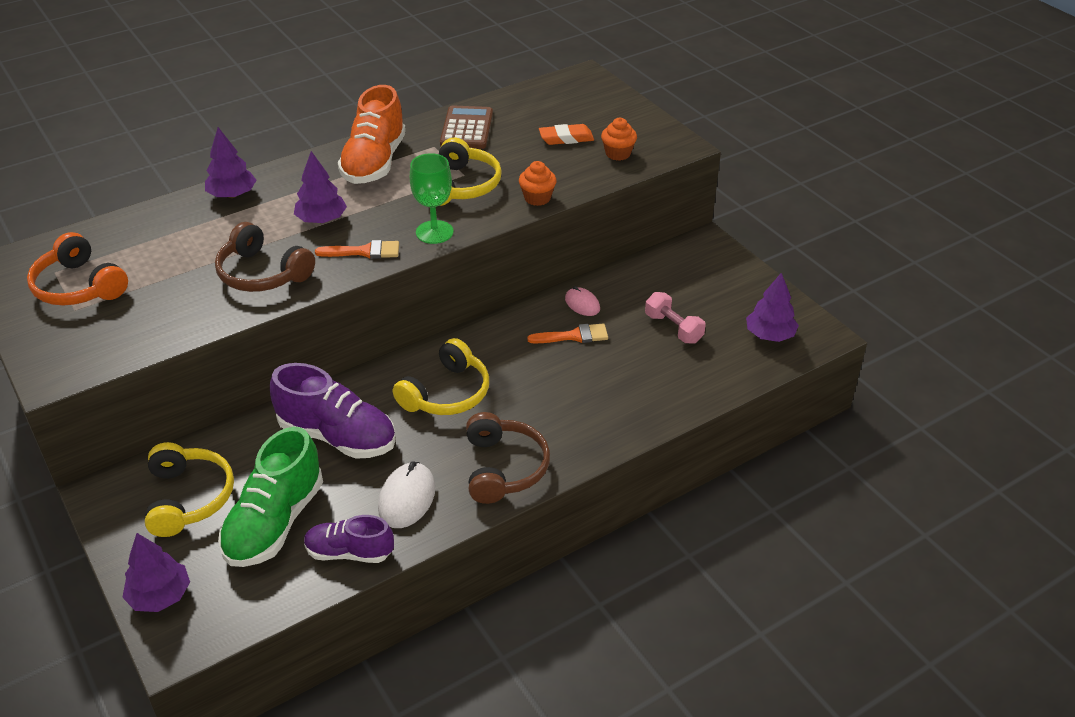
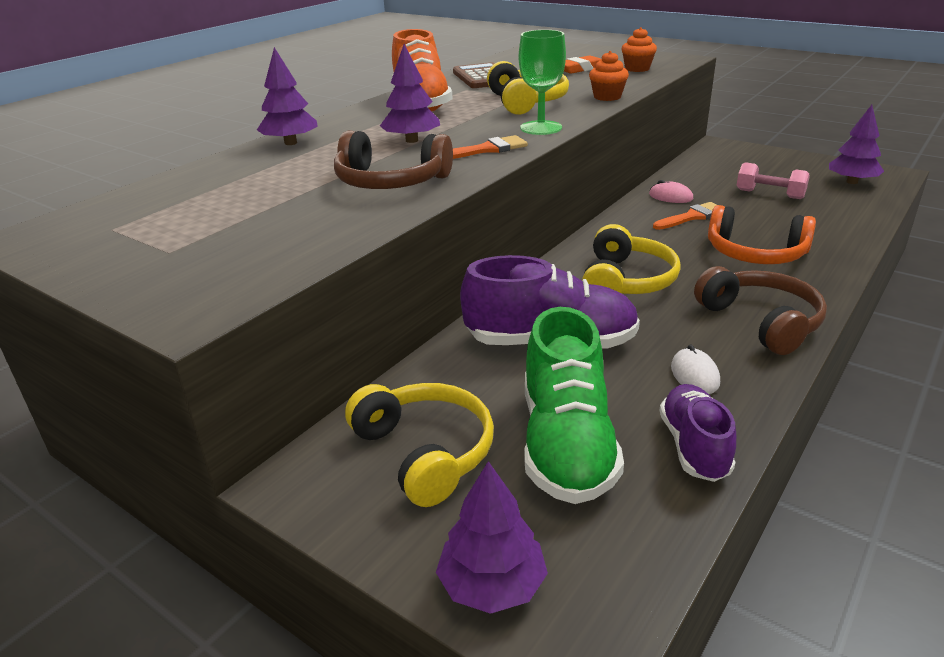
camera: 20 degrees left, 10 degrees down
orange headphones [27,232,128,305] -> orange headphones moved to [708,205,816,264]
purple shoe [304,515,394,563] -> purple shoe turned 105 degrees clockwise [659,384,736,482]
white mouse [378,461,435,528] -> white mouse [671,344,720,394], size x0.63

